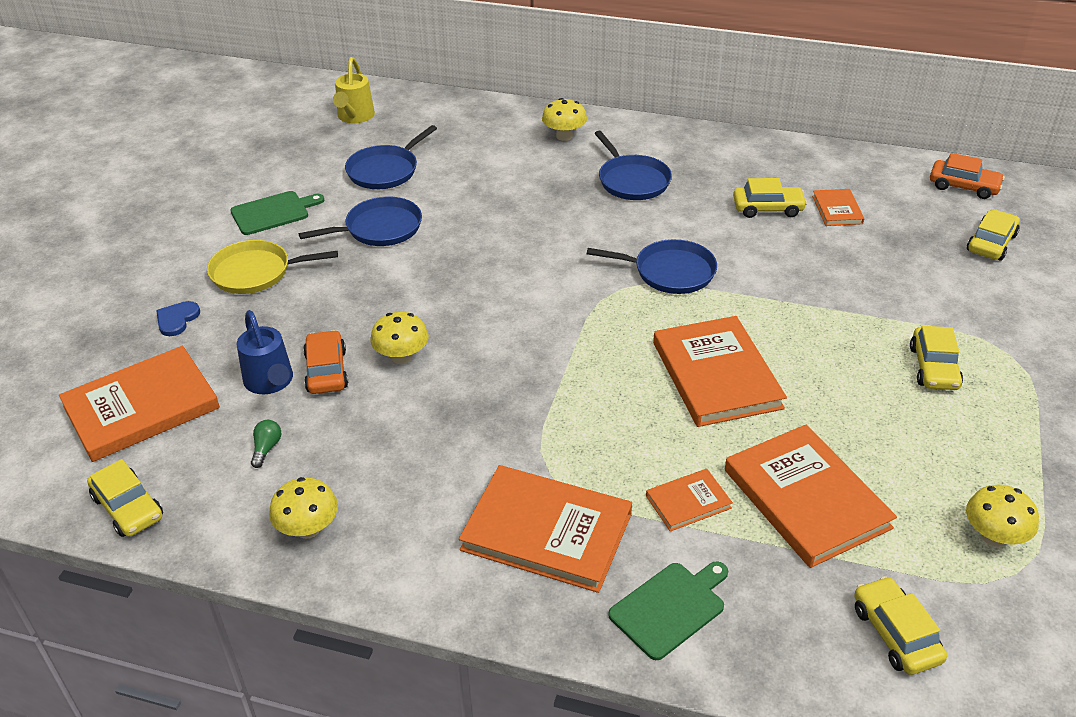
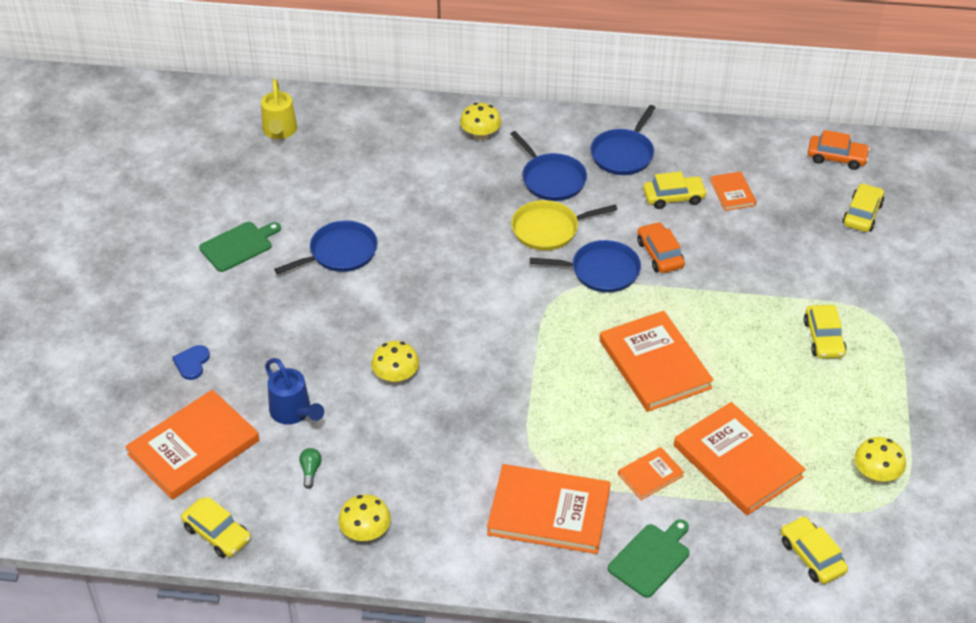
camera: 10 degrees left, 5 degrees up
yellow pan [207,240,338,294] -> yellow pan moved to [511,200,617,250]
orange car [303,330,348,394] -> orange car moved to [637,222,685,273]
blue pan [345,125,437,189] -> blue pan moved to [590,105,656,175]

